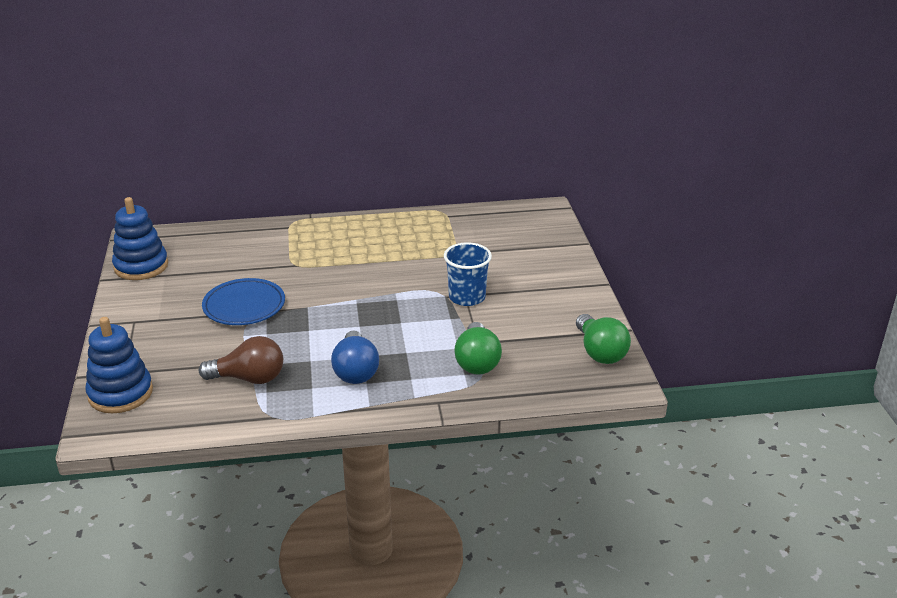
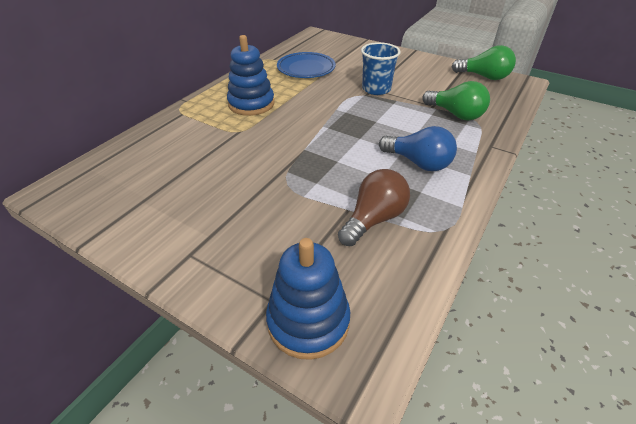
camera: 50 degrees left, 10 degrees up
blue stacking toy [112,197,168,280] -> blue stacking toy moved to [227,35,275,116]
blue plate [202,278,285,325] -> blue plate moved to [277,52,336,78]

